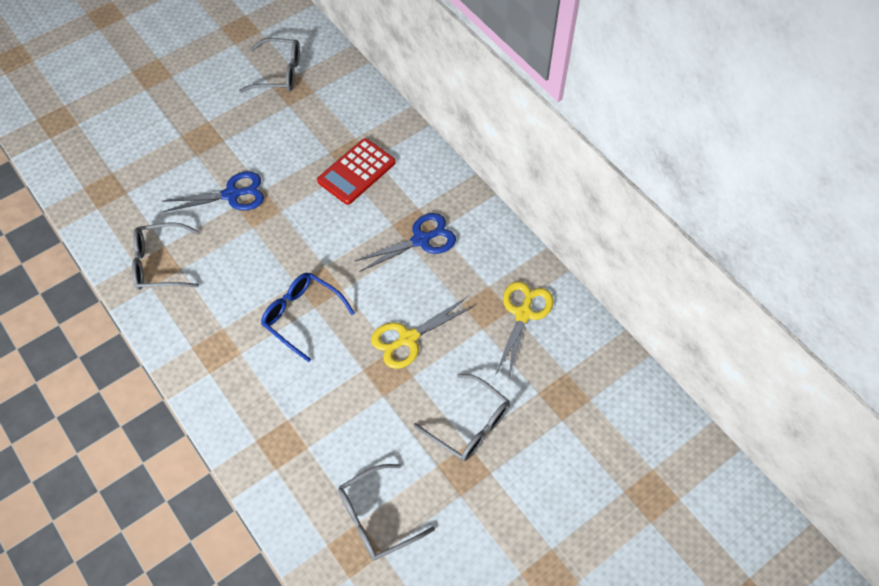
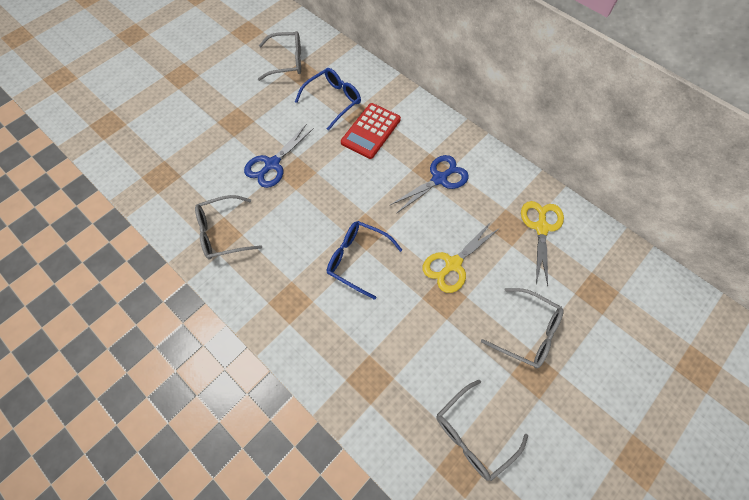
camera: 10 degrees left, 5 degrees up
blue scissors [162,171,264,212] -> blue scissors turned 150 degrees clockwise [244,125,314,188]
none -> blue glasses [295,68,361,131]

